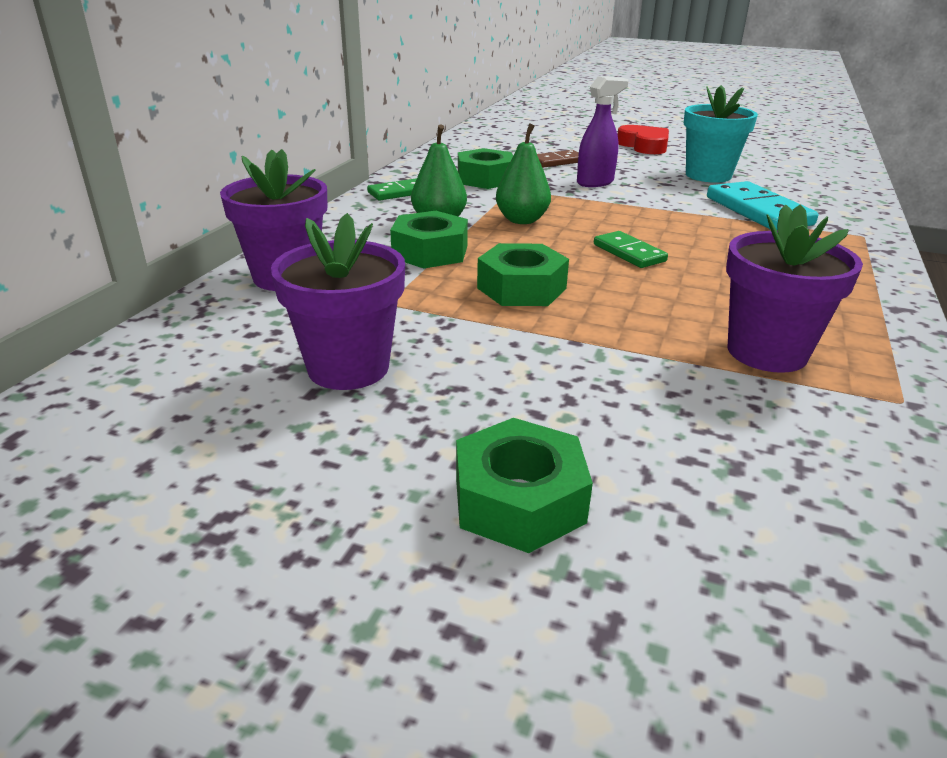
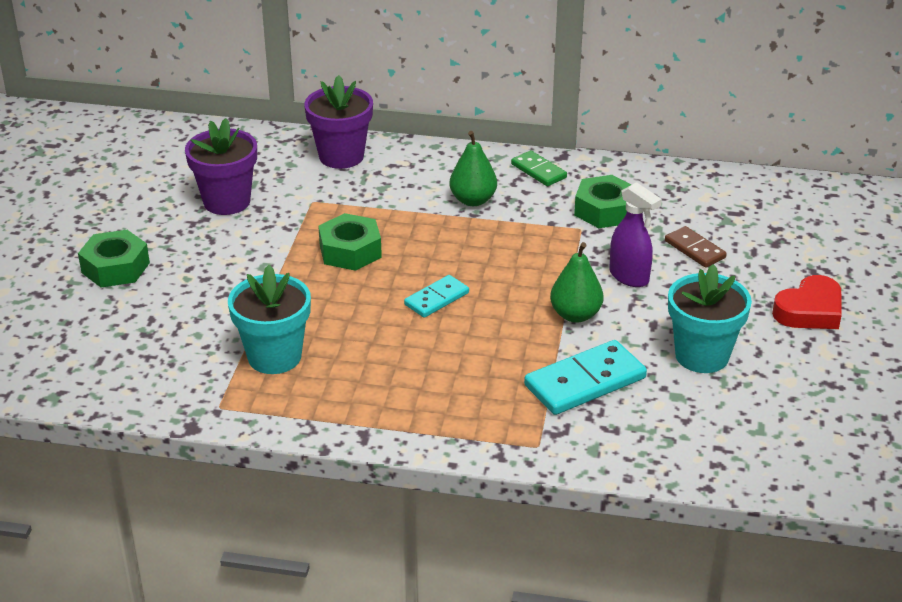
camera: 80 degrees right, 5 degrees up
green nut [390,211,468,268] -> none
green pear [496,123,551,224] -> green pear moved to [550,242,604,323]
green domino [594,231,668,268] -> turquoise domino [404,275,469,318]
purple flower pot [726,204,863,373] -> turquoise flower pot [228,265,311,374]

